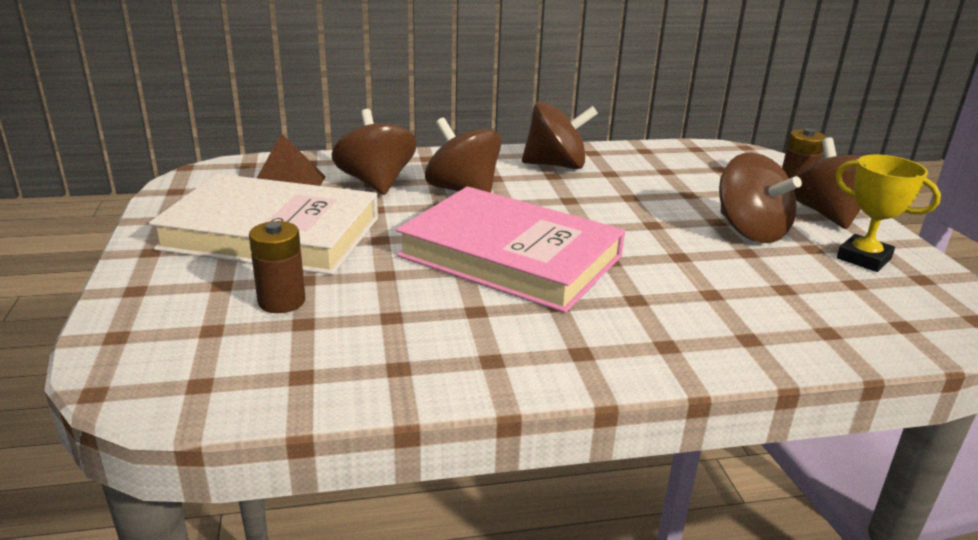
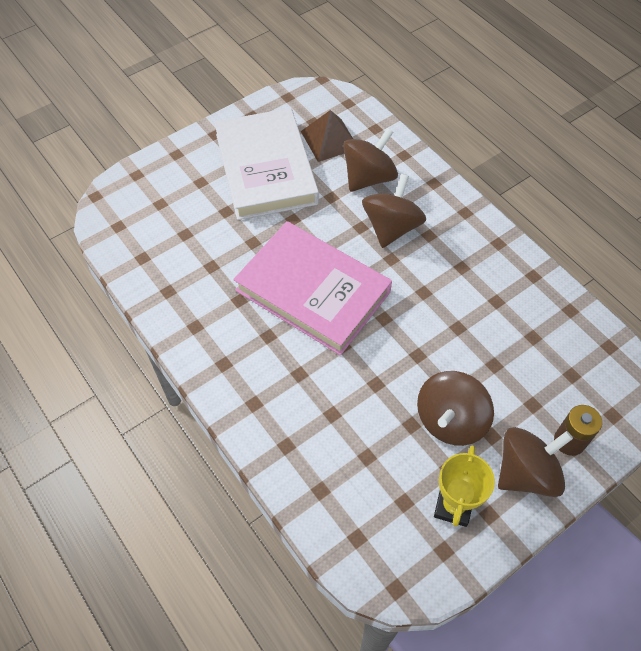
camera: 65 degrees right, 30 degrees up
brown battery [249,221,305,313] -> none
pink book [396,186,625,313] -> pink book turned 60 degrees counterclockwise [233,221,392,355]
brown spinning top [522,101,598,169] -> none

